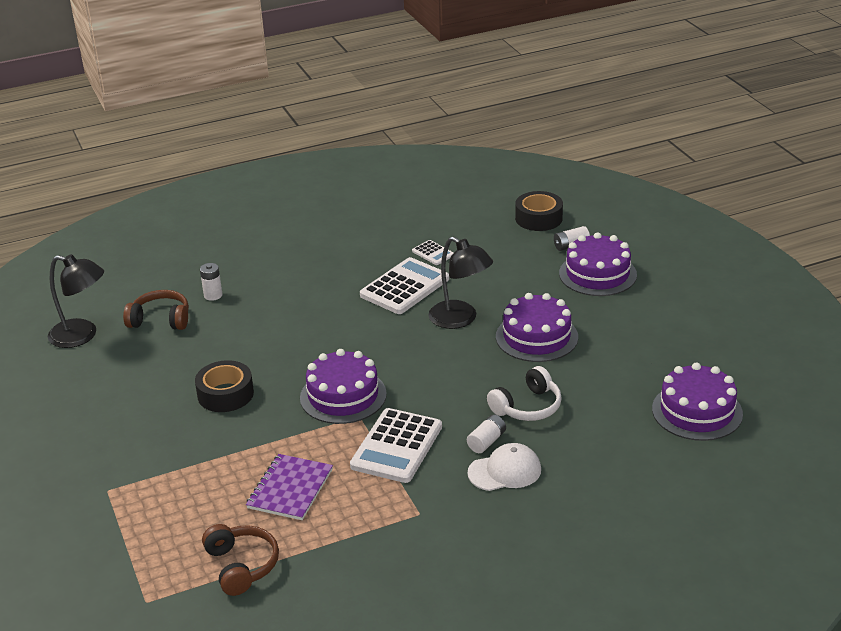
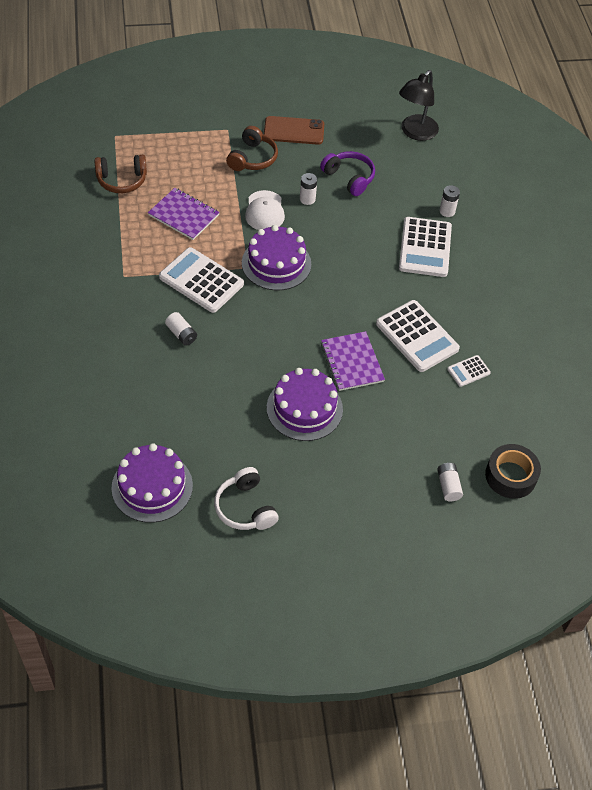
camera: 100 degrees right, 20 degrees up
brown headphones [123,290,189,330] -> brown headphones moved to [226,126,278,171]
black tape [195,360,254,412] -> white battery [300,173,317,205]
black lamp [429,236,493,329] -> purple notebook [321,331,385,391]
white cap [468,443,541,491] -> white cap moved to [245,190,285,230]
white headphones [487,366,562,421] -> white headphones moved to [214,467,279,530]
purple cake [559,232,637,296] -> none
none -> brown phone [264,116,324,145]
none -> purple headphones [320,151,375,196]
none -> white calculator [399,217,452,277]

